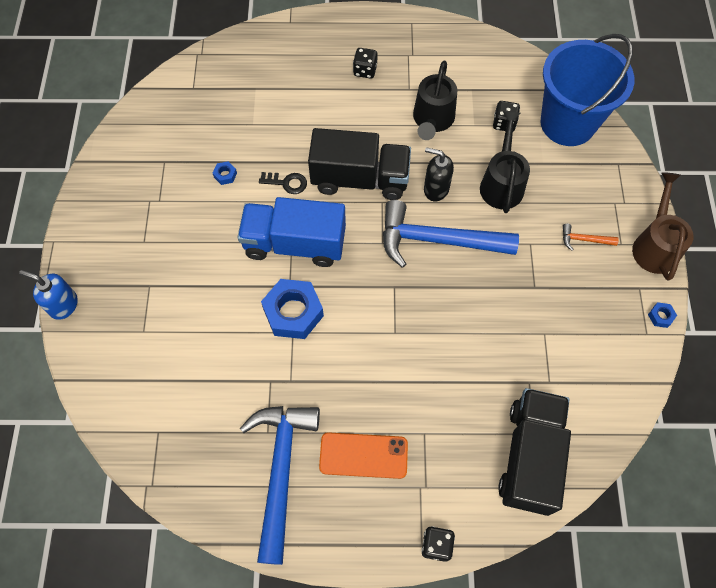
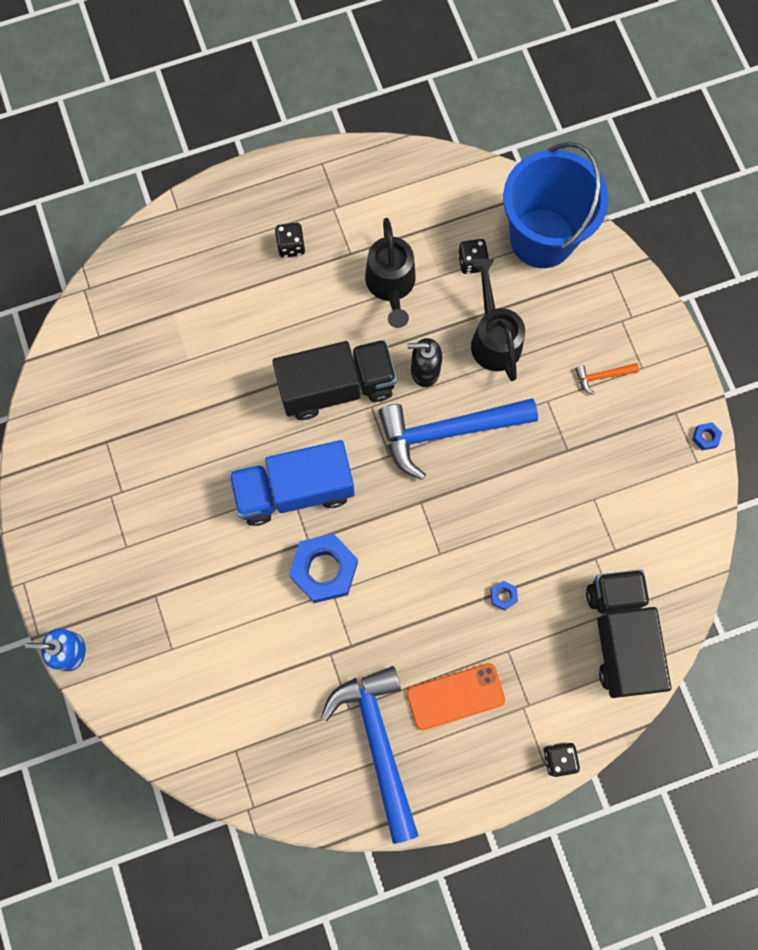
camera: 20 degrees left, 10 degrees up
blue nut [213,161,237,185] -> blue nut moved to [491,581,518,611]
black key [259,172,307,194] -> none
brown watering can [632,172,694,281] -> none

